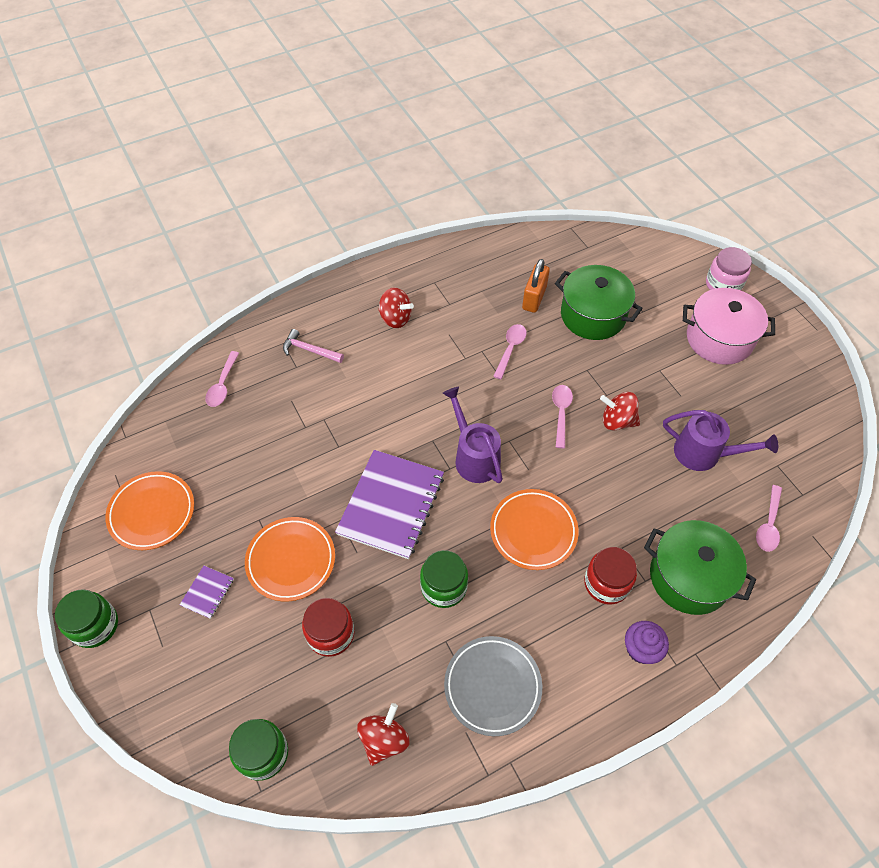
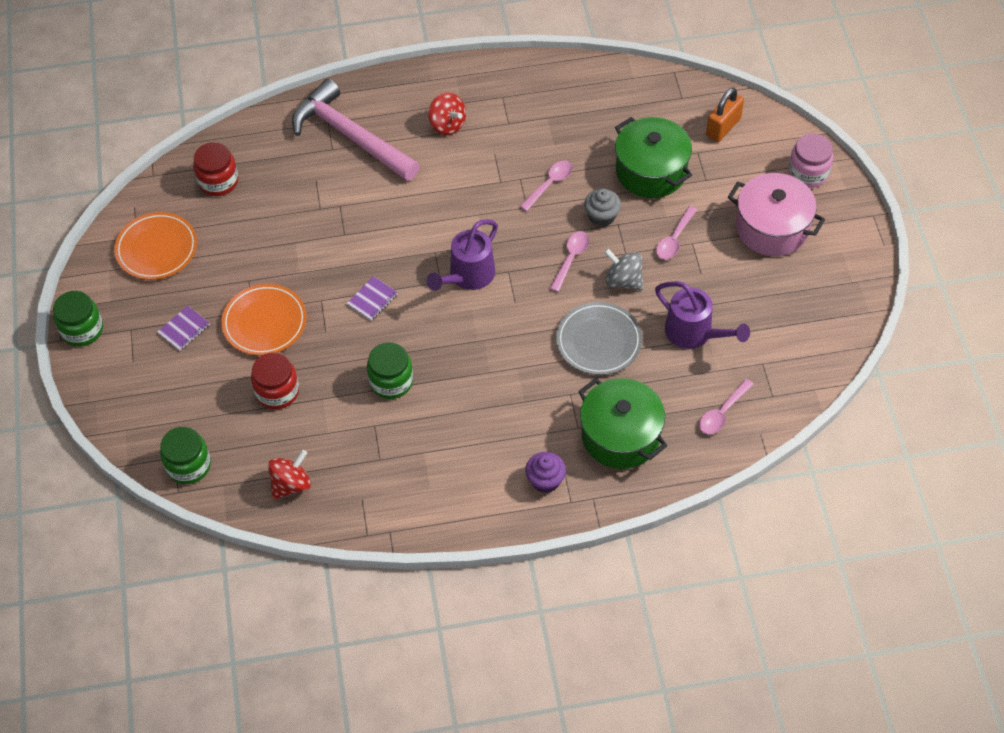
camera: 20 degrees right, 0 degrees up
pink spoon [205,351,239,407] -> pink spoon moved to [656,206,697,260]
pink hammer [283,329,344,363] -> pink hammer [292,79,420,181], size x2.25
purple notebook [335,450,444,559] -> purple notebook [347,276,398,321], size x0.43
purple watering can [443,387,503,483] -> purple watering can turned 135 degrees counterclockwise [426,219,498,291]
grey plate [444,636,542,736] -> grey plate moved to [556,302,642,375]
orange plate [490,489,579,570] -> none
orange padlock [522,259,550,313] -> orange padlock moved to [706,88,744,142]
red jar [584,547,637,605] -> red jar moved to [193,142,238,196]
red spinning top [600,392,640,430] -> grey spinning top [604,249,644,290]
none -> grey cupcake [584,189,621,227]

